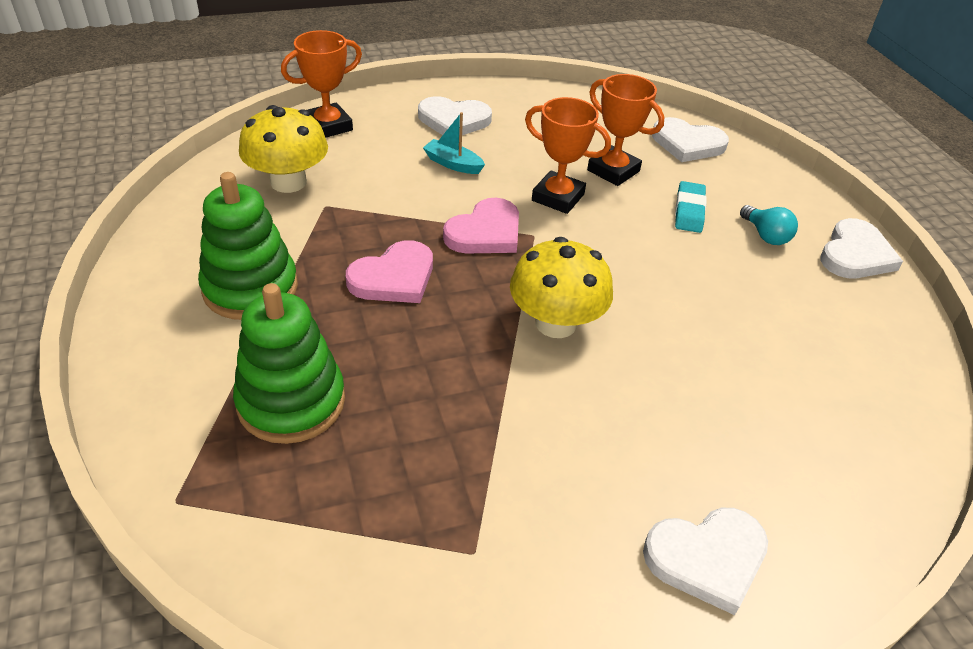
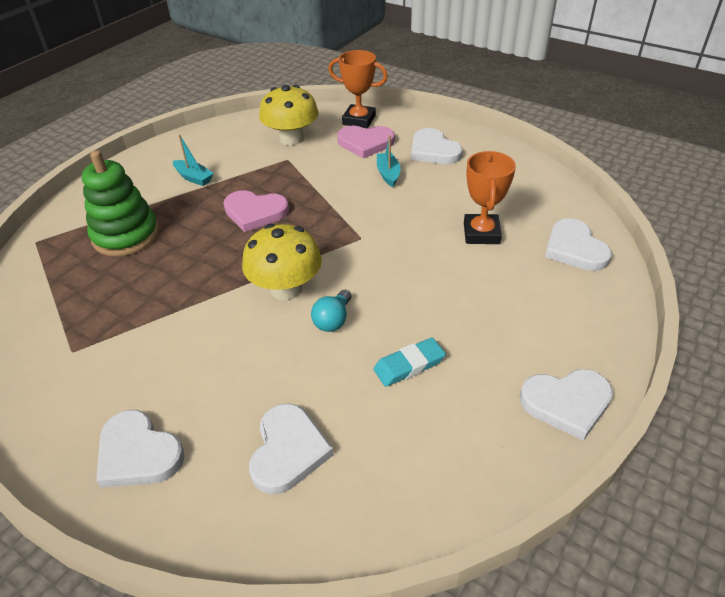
camera: 55 degrees right, 0 degrees up
green stacking toy [198,172,298,320] -> turquoise boat [173,135,214,186]
pink heart [443,198,519,253] -> pink heart moved to [337,126,395,159]
orange trophy [525,97,611,214] -> none
turquoise eraser [675,181,707,233] -> turquoise eraser moved to [373,337,446,387]
turquoise light bulb [740,205,798,245] -> turquoise light bulb moved to [311,290,352,332]
none -> white heart [249,403,334,494]

